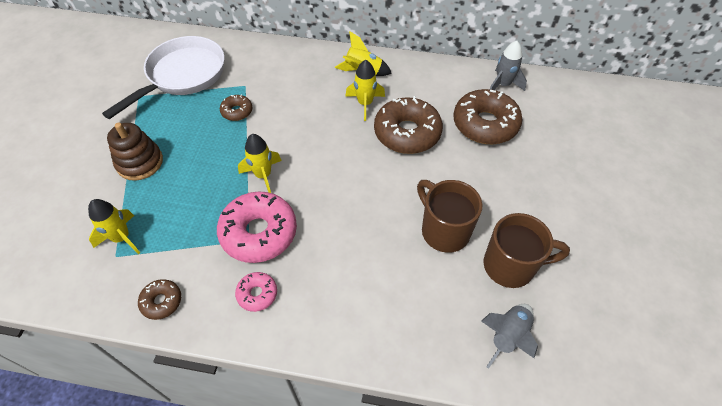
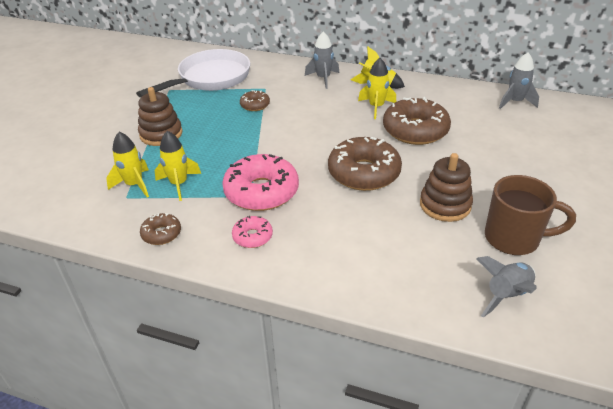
camera: 10 degrees right, 15 degrees down
yellow rocket [238,134,282,193] -> yellow rocket moved to [154,131,201,201]
brown mug [417,180,482,253] -> brown stacking toy [420,153,473,222]
brown donut [453,89,523,144] -> brown donut moved to [328,137,402,191]
none -> grey rocket [305,31,339,89]

